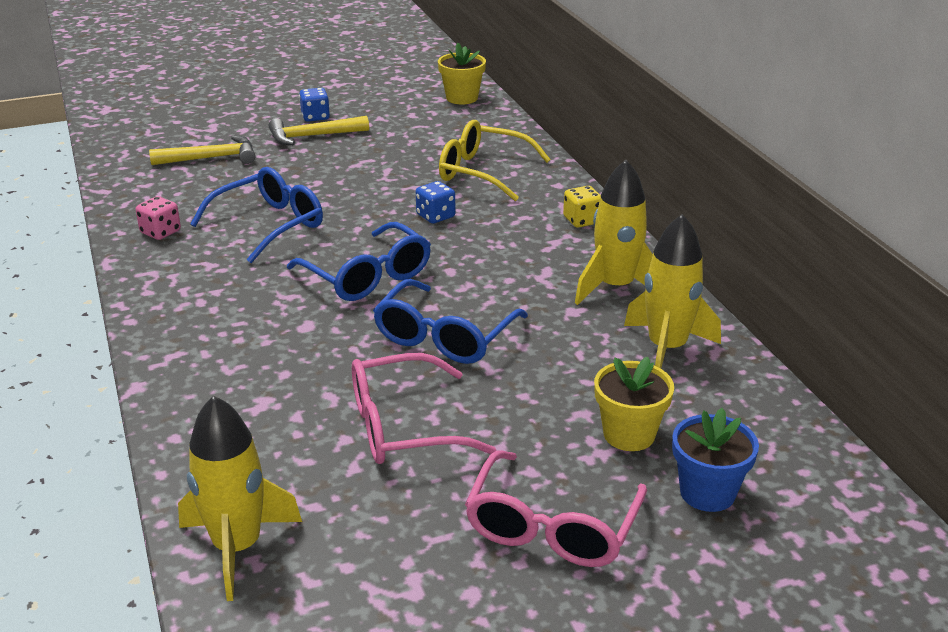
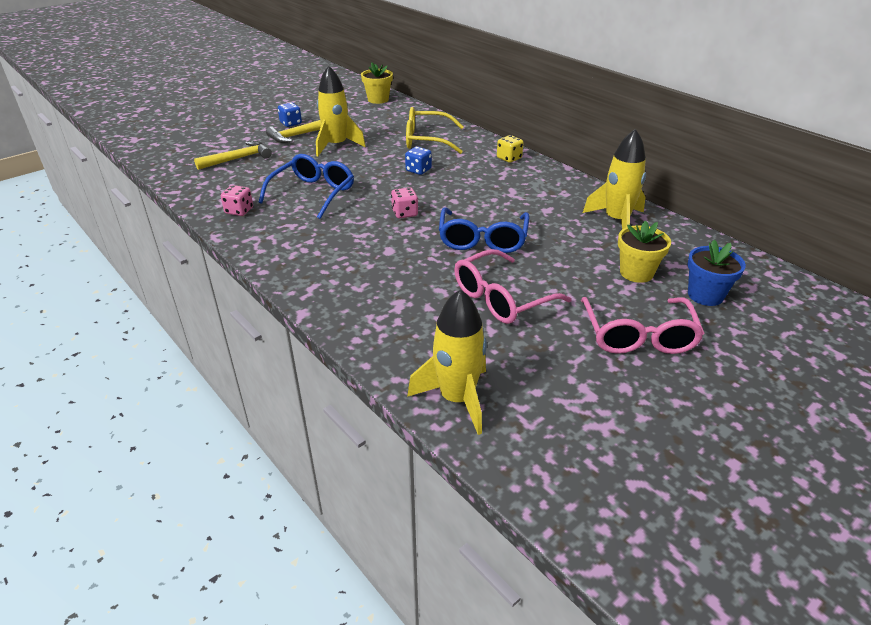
camera: 20 degrees left, 5 degrees up
blue glasses [287,222,431,301] -> pink dice [391,187,418,218]
yellow rocket [575,160,653,305] -> yellow rocket moved to [316,66,366,157]

